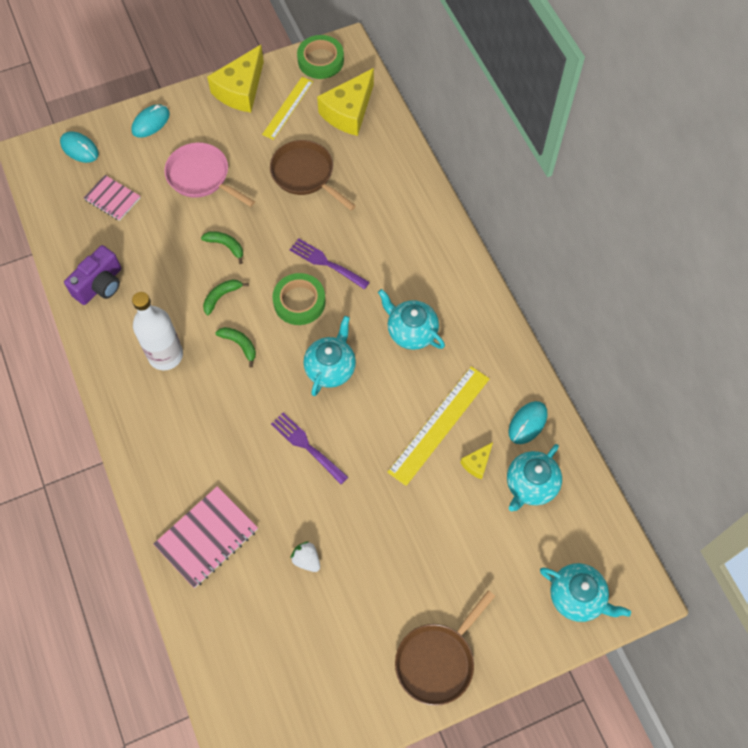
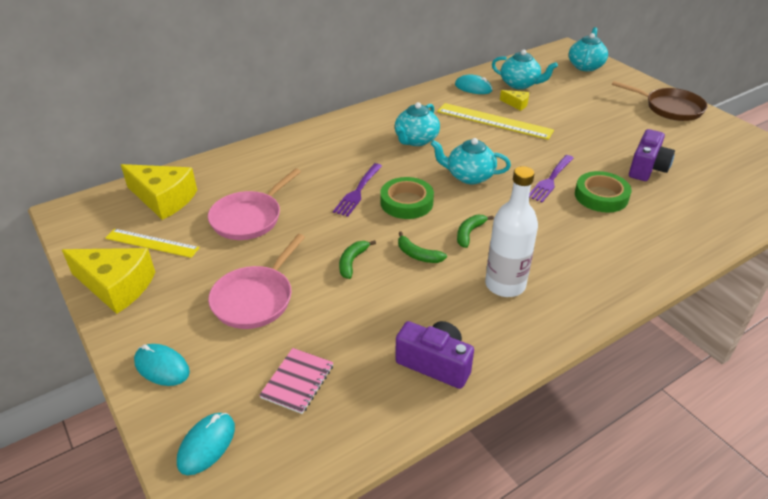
camera: 100 degrees left, 25 degrees down
pink notebook [153,486,258,588] -> none
brown pan [270,140,356,210] -> pink pan [208,168,301,240]
white strawberry [290,541,320,572] -> purple camera [629,129,675,181]
green tape [297,35,344,79] -> green tape moved to [575,171,631,213]

